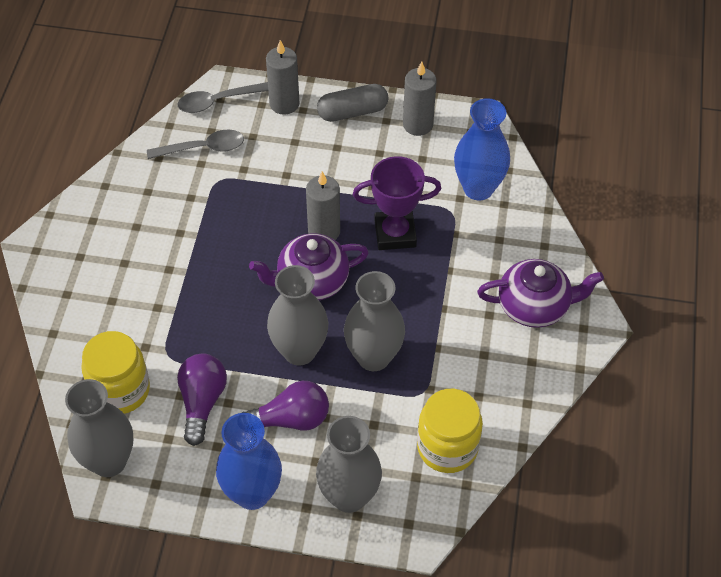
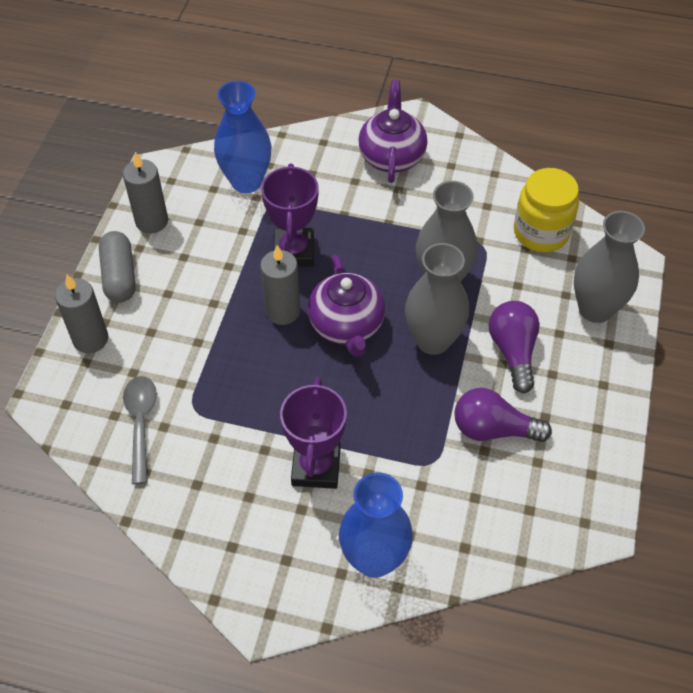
camera: 85 degrees left, 0 degrees up
grey vase [65,379,133,477] -> none
yellow jar [81,331,150,414] -> none
grey spoon [177,82,268,113] -> none
blue vase [216,413,282,510] -> blue vase moved to [339,473,413,578]
none -> purple trophy [280,377,347,489]

